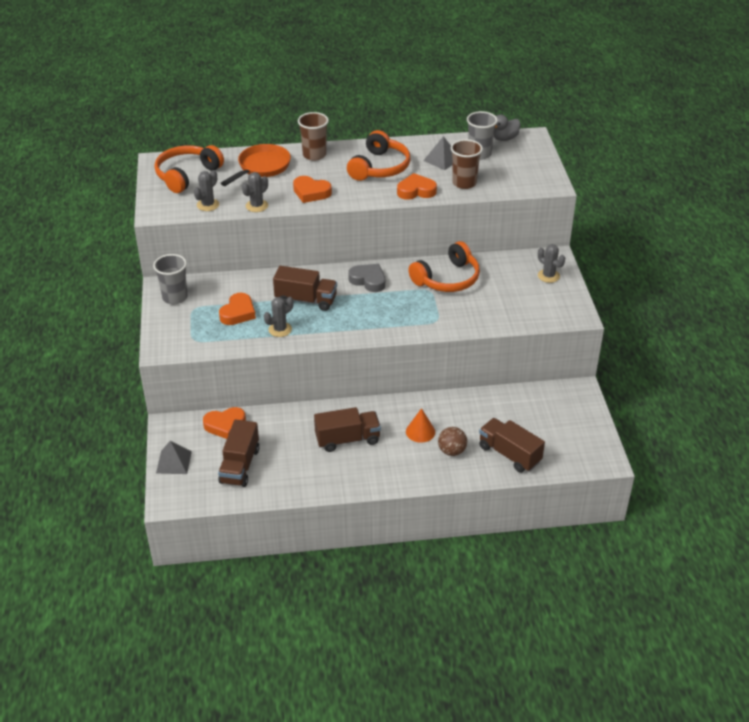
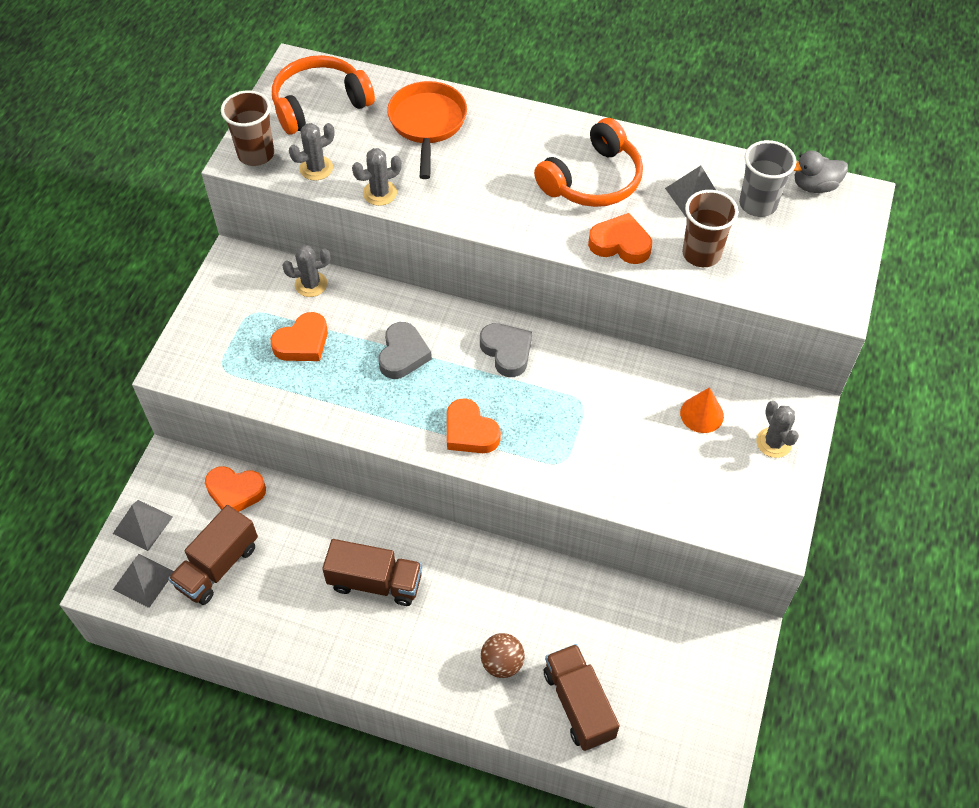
camera: 25 degrees right, 15 degrees up
grey cup [153,254,188,304] -> none
orange pan [220,144,291,186] -> orange pan turned 60 degrees counterclockwise [387,81,467,179]
grey cactus [264,297,293,337] -> grey cactus moved to [282,245,331,297]
brown truck [273,266,337,311] -> grey heart [379,322,432,379]
orange heart [293,176,332,203] -> orange heart moved to [447,398,501,453]
brown cup [298,112,329,161] -> brown cup moved to [221,90,274,166]
orange cone [406,408,435,443] -> orange cone moved to [680,387,724,433]
orange headphones [408,241,480,292] -> none
none -> grey pyramid [113,554,174,608]

